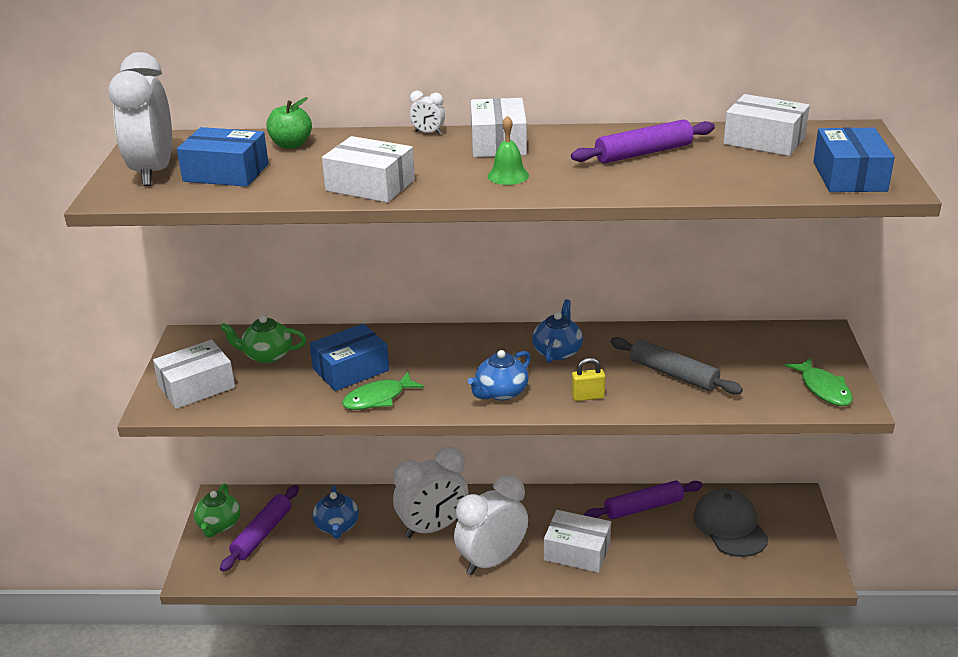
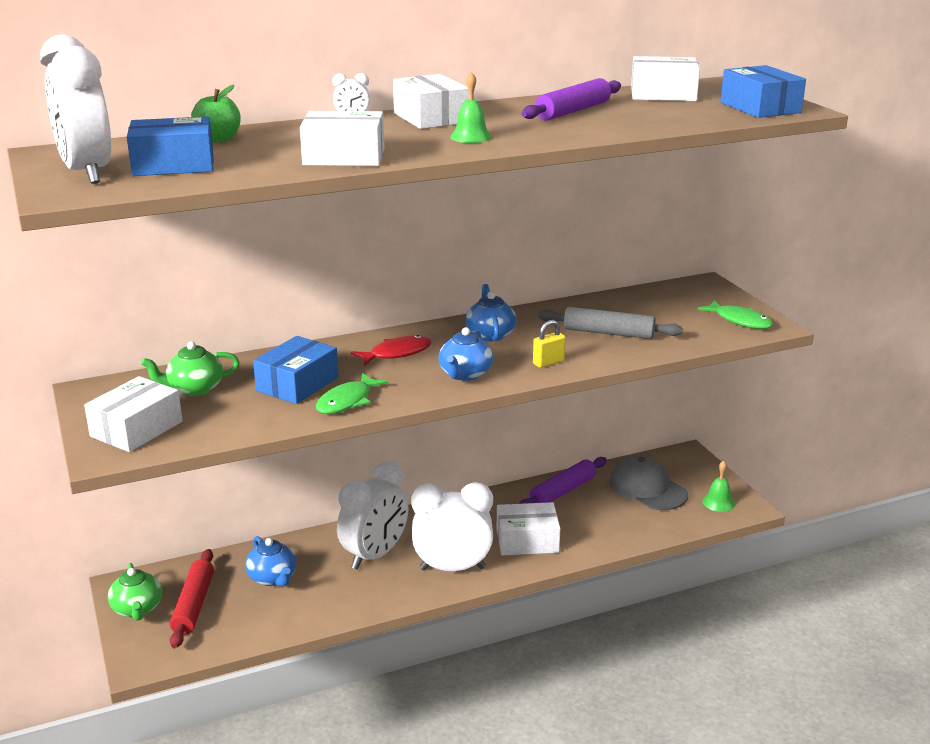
camera: 25 degrees left, 5 degrees down
purple rolling pin [220,485,299,572] -> red rolling pin [170,549,214,649]
white clock [454,475,528,575] -> white clock turned 60 degrees clockwise [411,482,493,571]
none -> red fish [351,335,432,366]
none -> green bell [702,461,735,512]

